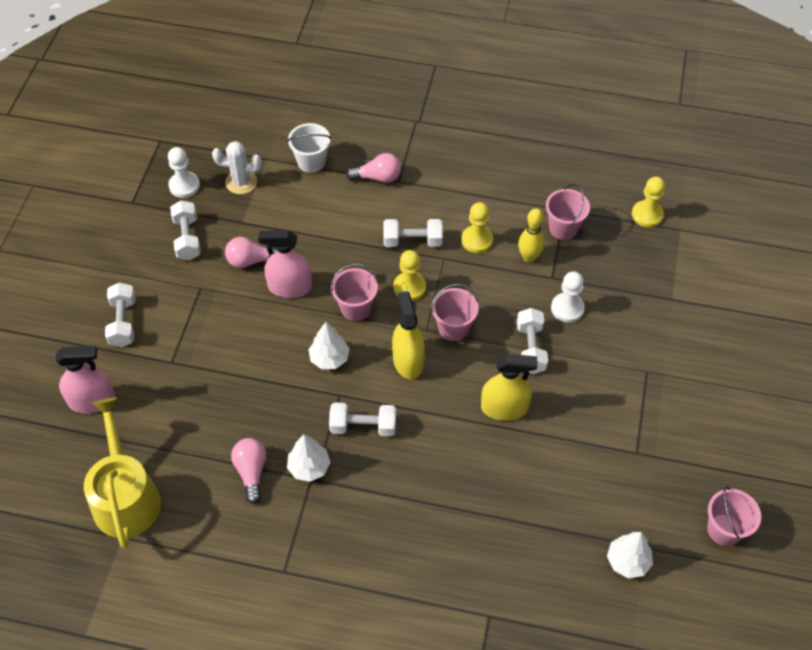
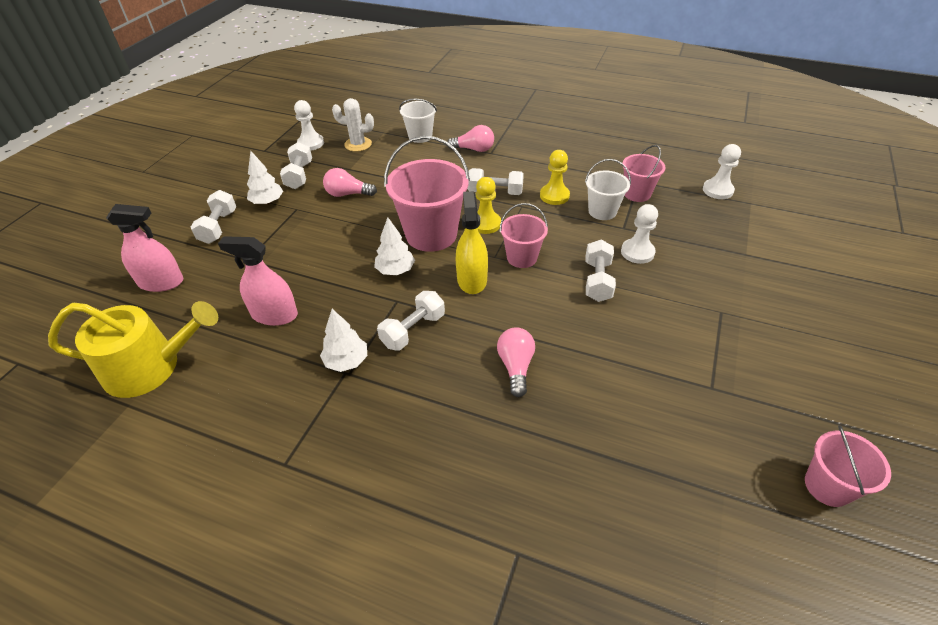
camera: 10 degrees right, 10 degrees down
yellow watering can [84,398,161,549] -> yellow watering can turned 90 degrees clockwise [48,301,218,398]
pink light bulb [231,438,266,504] -> pink light bulb moved to [497,328,535,397]
pink spray bottle [258,230,312,298] -> pink spray bottle moved to [218,236,298,326]
white dumbbell [329,402,396,436] -> white dumbbell turned 60 degrees counterclockwise [377,291,445,351]
pink bucket [331,264,378,321] -> pink bucket [384,136,470,252], size x1.77
yellow spray bottle [481,354,538,421] -> none
yellow bowling pin [518,208,544,263] -> white bucket [585,159,631,220]
white tree [607,532,653,579] -> white tree moved to [247,151,283,205]
yellow pawn [632,177,665,227] -> white pawn [703,144,741,199]

